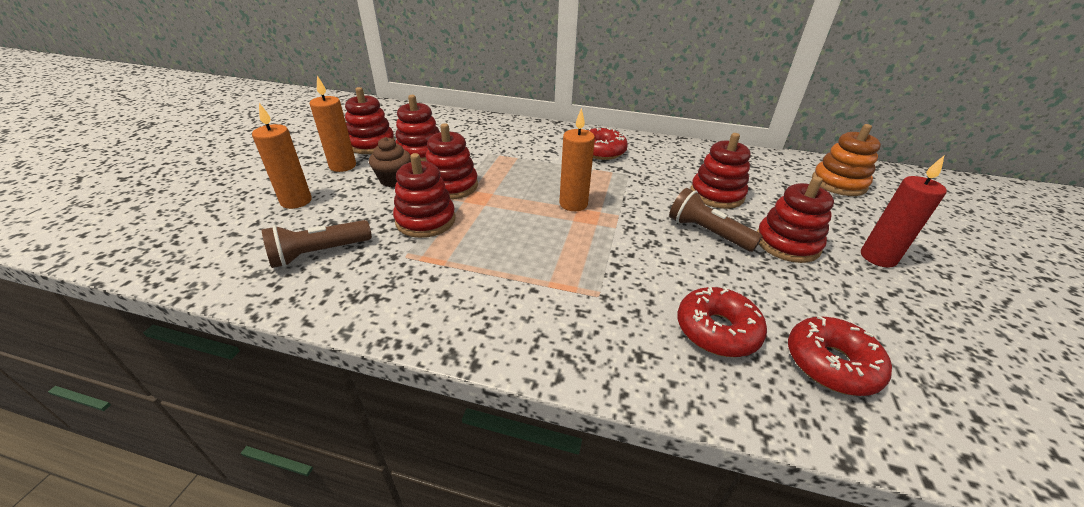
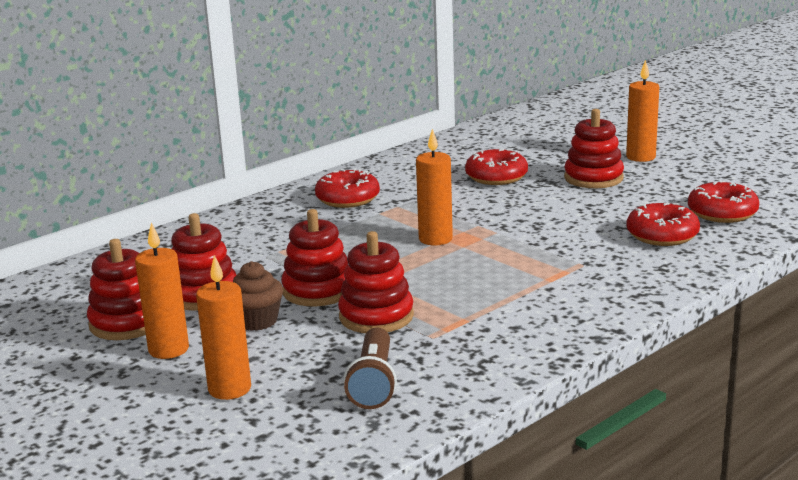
camera: 55 degrees left, 15 degrees down
brown flashlight [669,188,763,252] -> none
red stacking toy [690,133,751,209] -> red donut [465,149,528,185]
orange stacking toy [812,124,881,196] -> none
red candle [861,156,947,268] -> orange candle [626,60,659,162]

